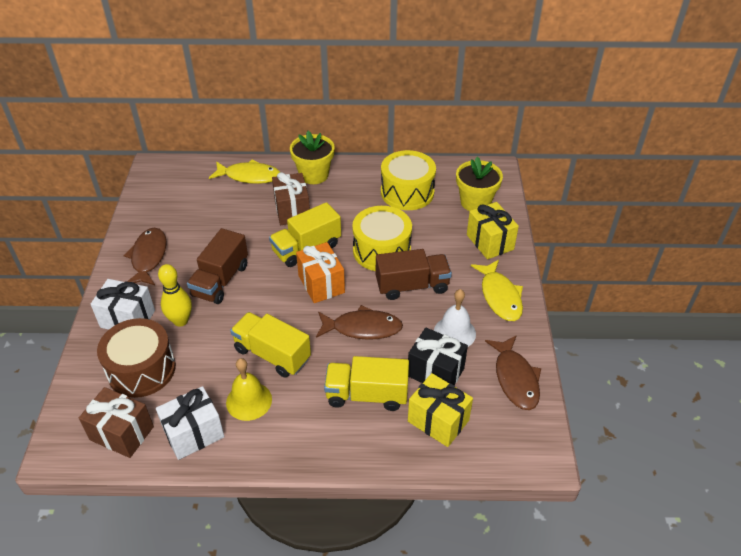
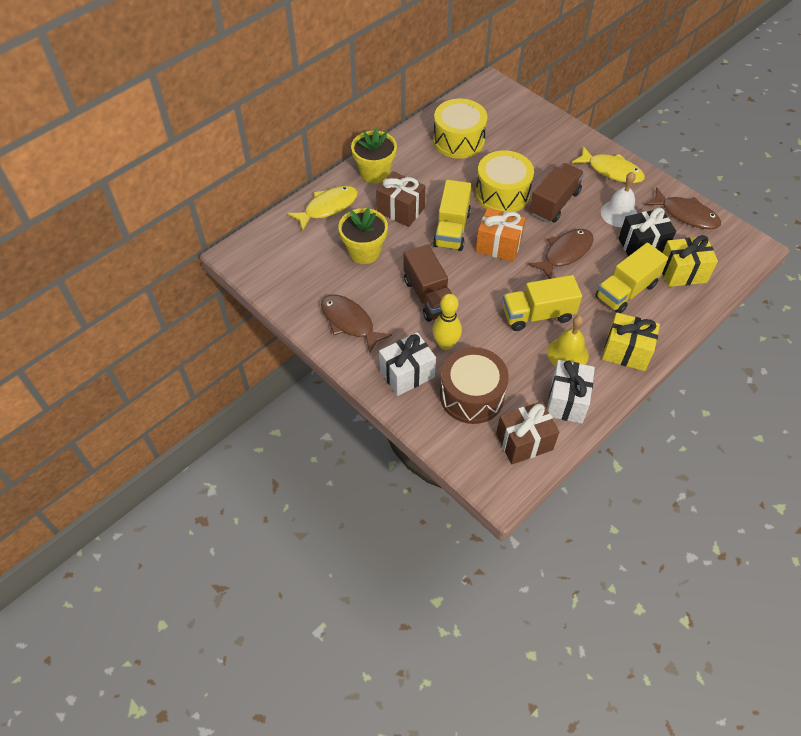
camera: 45 degrees left, 10 degrees up
yellow flower pot [456,156,503,211] -> yellow flower pot moved to [338,208,388,264]
yellow gift [467,202,519,259] -> yellow gift moved to [602,313,660,371]

